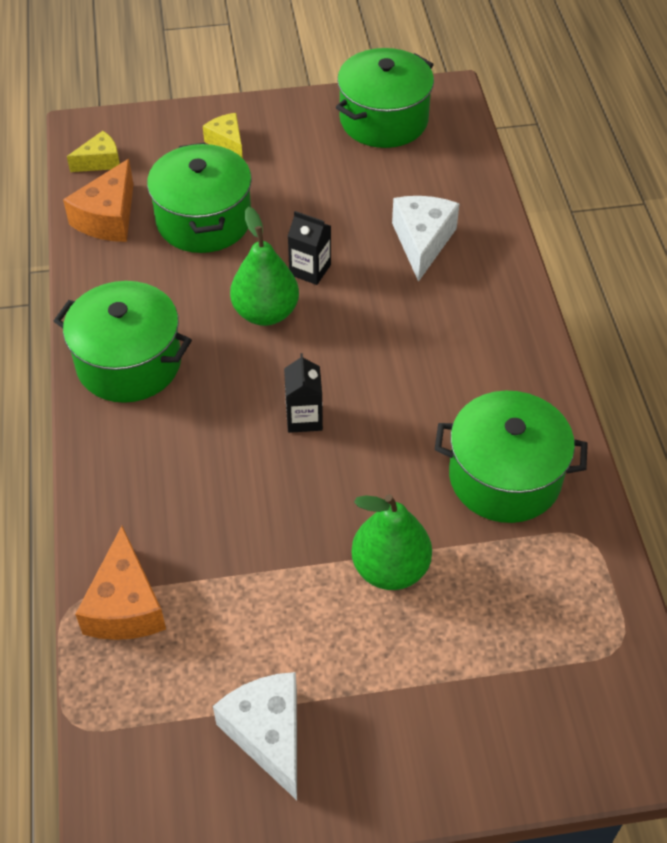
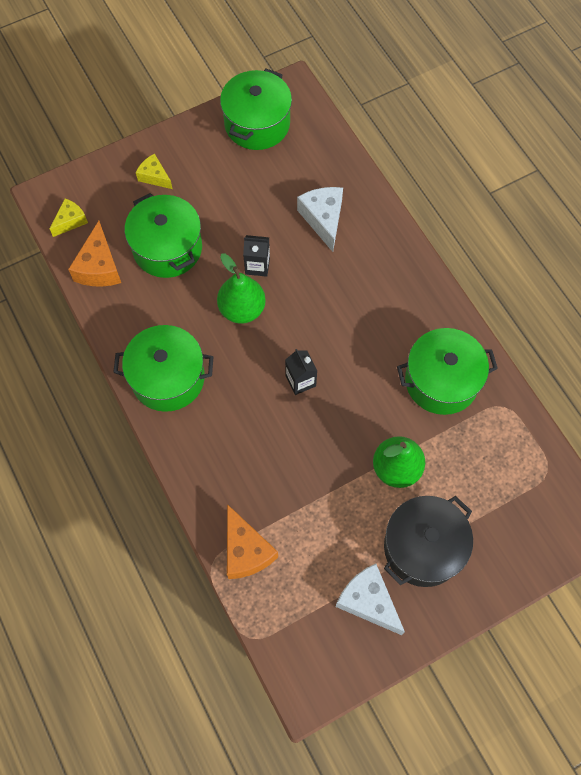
camera: 20 degrees left, 15 degrees up
none -> black pot [384,496,473,587]

